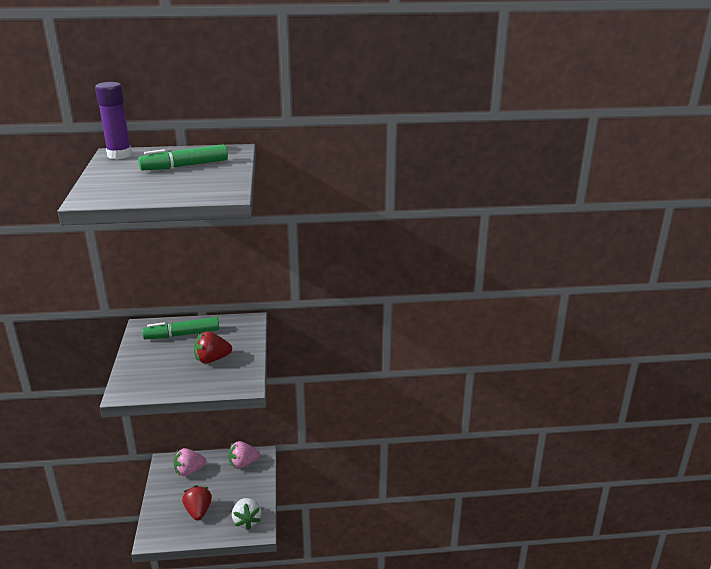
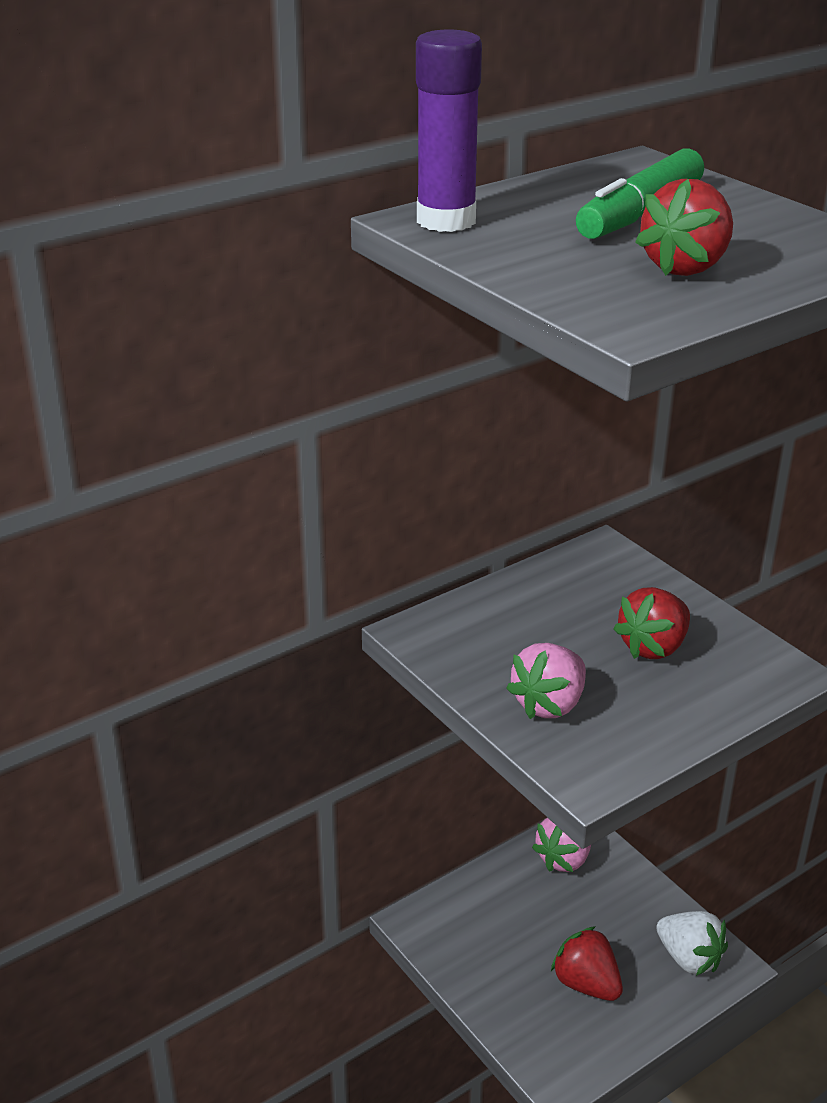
camera: 30 degrees left, 5 degrees up
green marker [142,317,219,339] -> none
pink strawberry [174,448,206,476] -> pink strawberry moved to [506,643,586,719]
none -> red strawberry [635,179,733,276]

